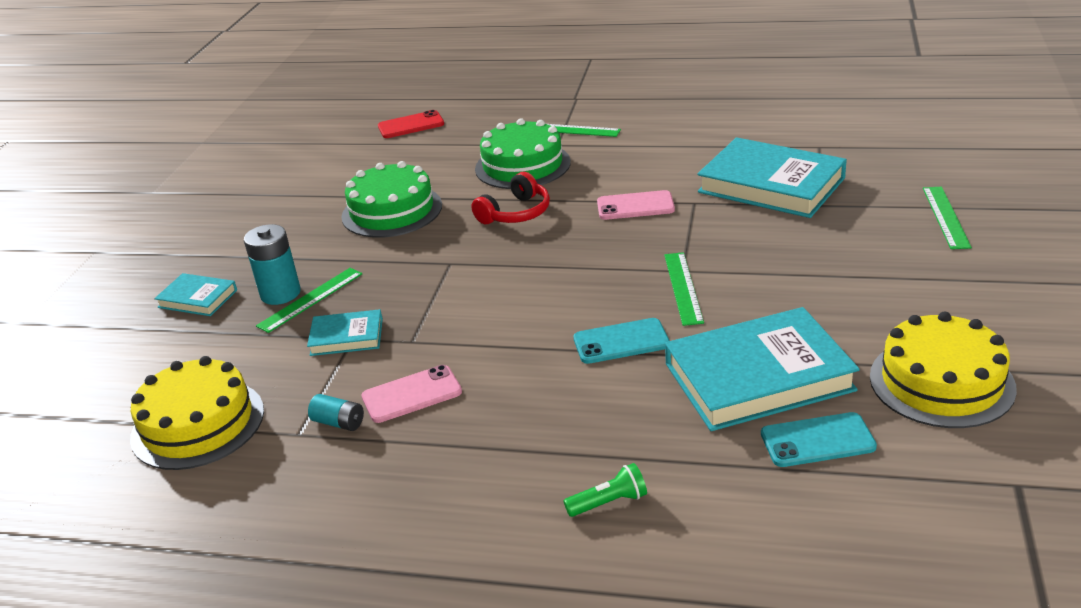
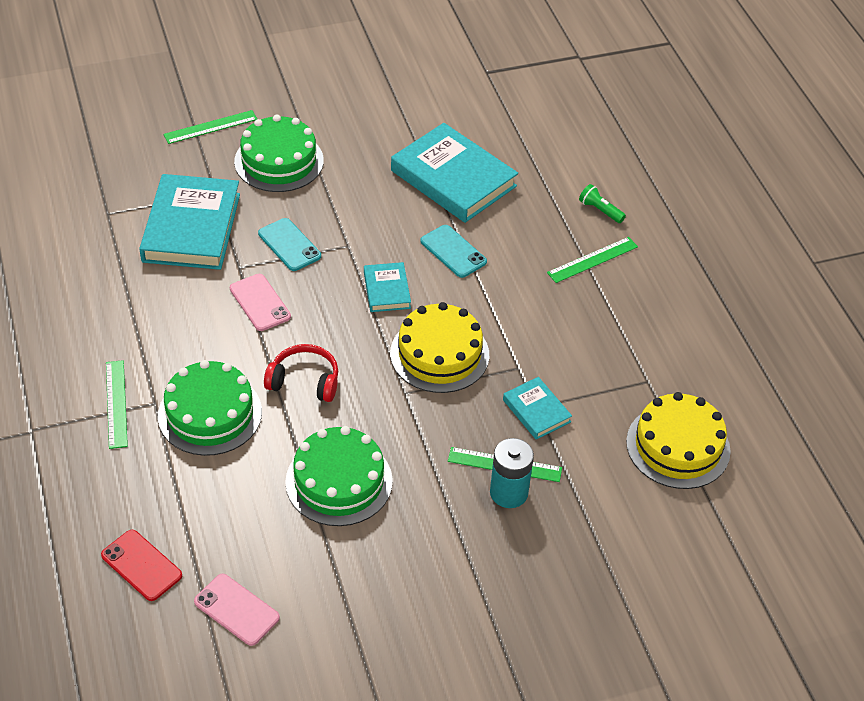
camera: 125 degrees left, 15 degrees up
turquoise book [154,273,237,316] -> turquoise book moved to [364,262,411,312]
turquoise battery [308,394,364,431] -> none
pink phone [362,365,462,423] -> pink phone moved to [194,574,280,646]
green ruler [664,252,704,326] -> green ruler moved to [547,237,638,283]
turquoise phone [761,412,877,467] -> turquoise phone moved to [258,218,321,271]
yellow cake [870,312,1017,428] -> yellow cake moved to [390,302,489,393]
none -> green cake [234,114,324,192]

